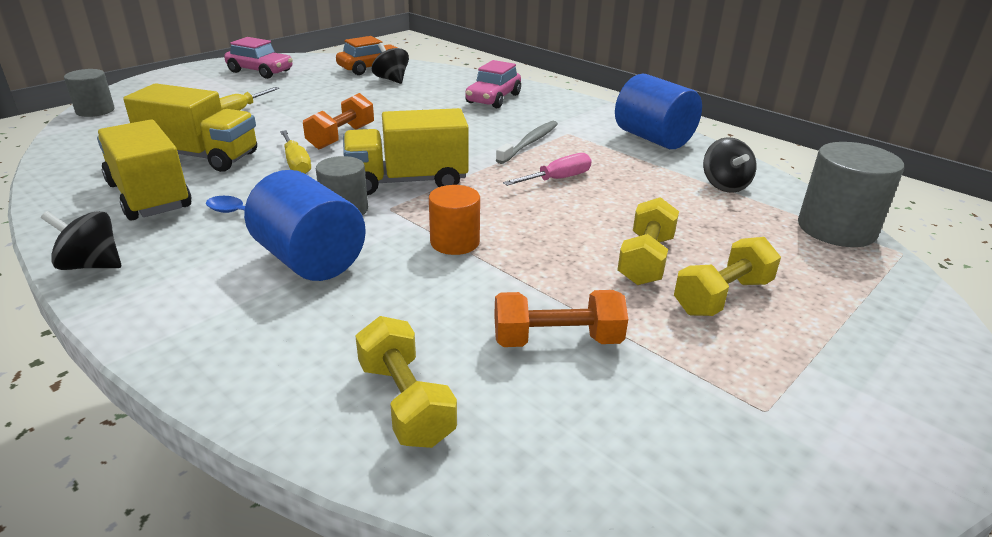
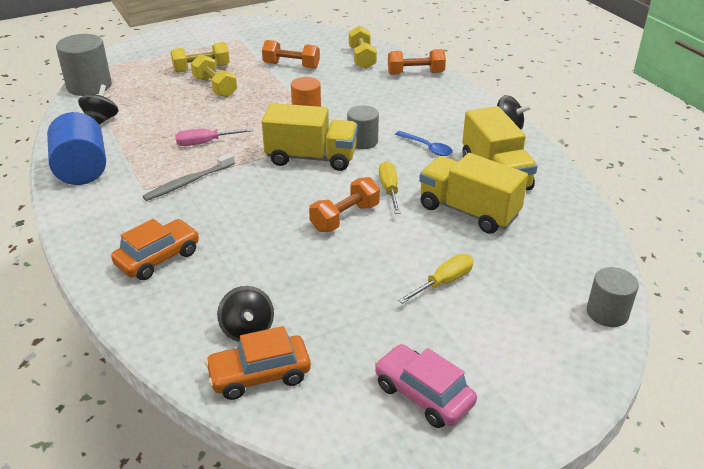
camera: 160 degrees left, 5 degrees up
blue cylinder [244,170,366,281] -> none
pink car [465,60,521,108] -> orange car [111,219,199,280]
yellow dumbbell [617,197,679,285] -> yellow dumbbell turned 75 degrees counterclockwise [191,54,237,97]
none -> orange dumbbell [388,49,446,75]

